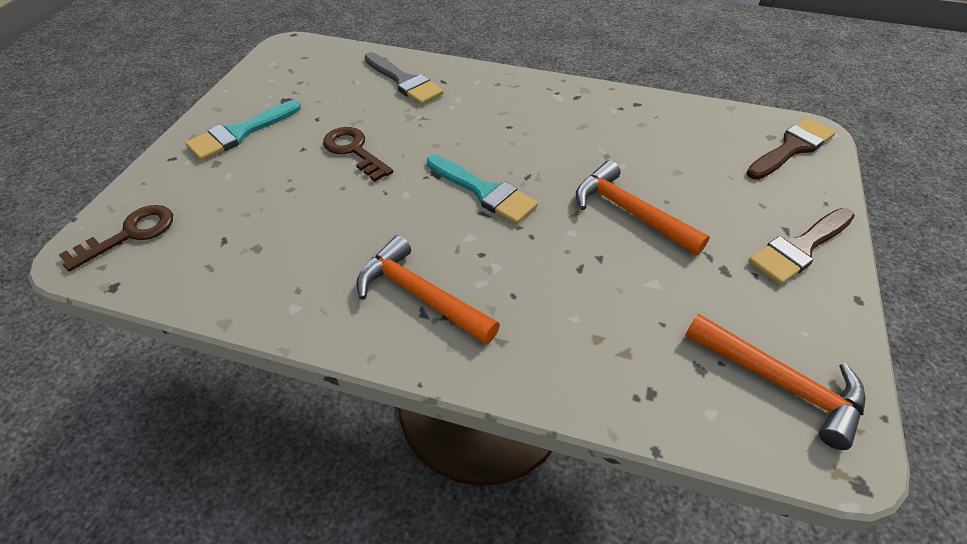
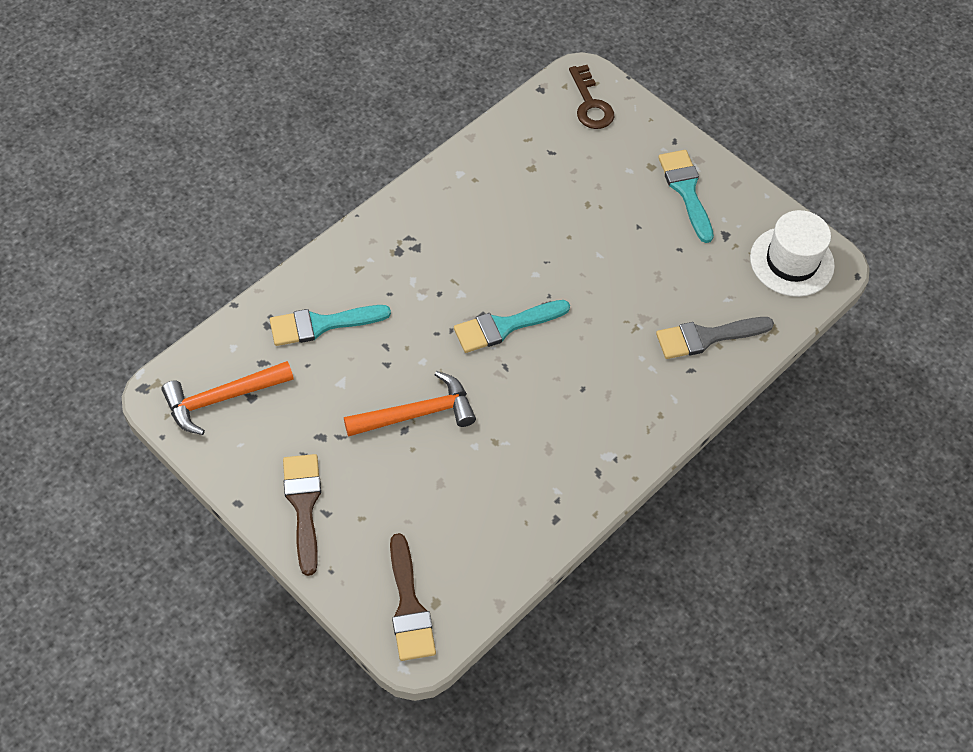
camera: 115 degrees right, 10 degrees up
brown key [323,127,393,182] -> none
orange hammer [356,235,500,345] -> none
none -> turquoise brush [270,305,391,346]
none -> white hat [750,210,835,297]

